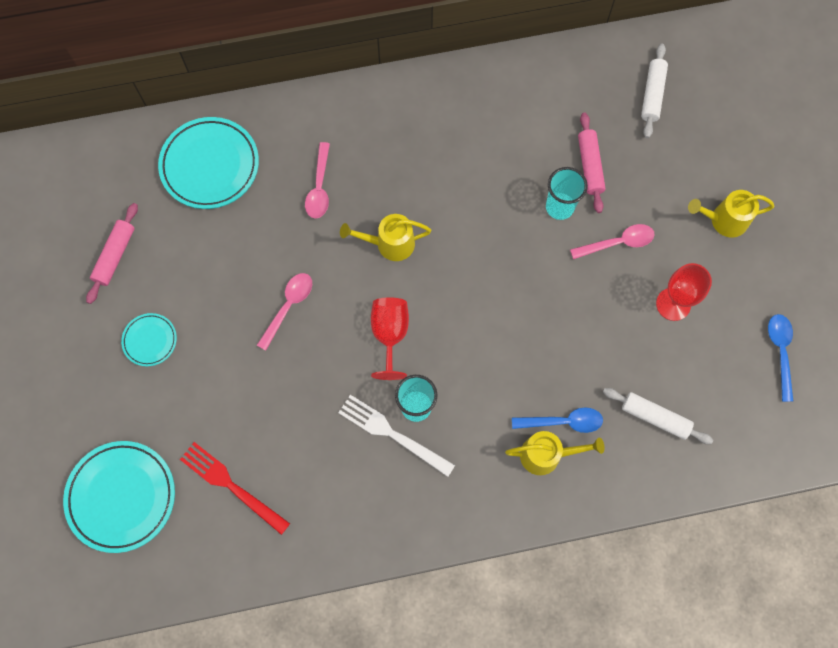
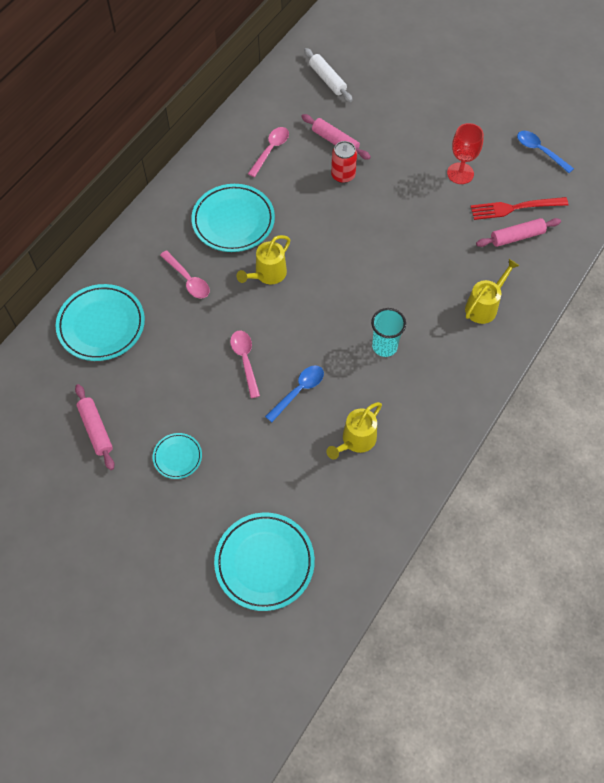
camera: 45 degrees left, 10 degrees down
red fork [180,442,290,535] -> red fork moved to [470,197,568,220]
white fork [338,395,455,477] -> none
red goblet [371,297,409,380] -> none
blue spoon [512,407,603,433] -> blue spoon moved to [265,365,324,422]
turquoise cup [546,167,588,220] -> red can [331,141,357,183]
pink spoon [570,224,654,259] -> pink spoon moved to [248,127,289,177]
white rolling pin [603,388,713,444] -> pink rolling pin [476,218,561,247]
yellow watering can [688,190,774,238] -> yellow watering can moved to [326,402,382,459]
none -> turquoise plate [191,184,275,252]

